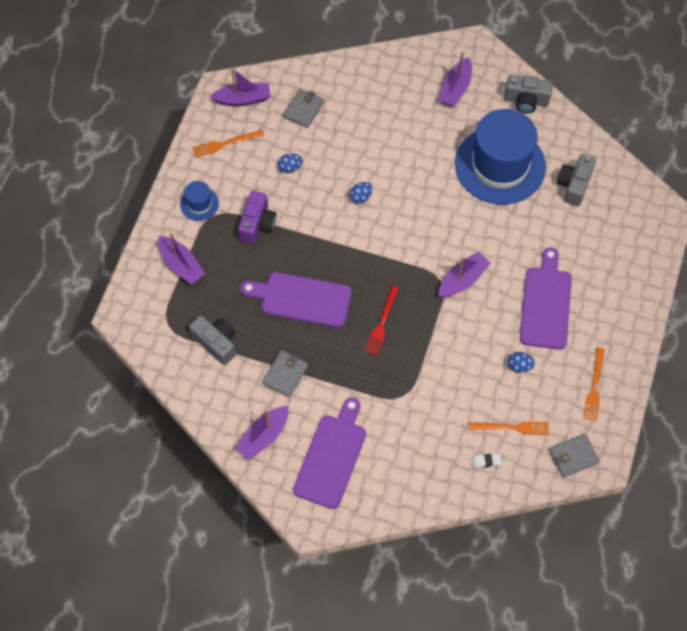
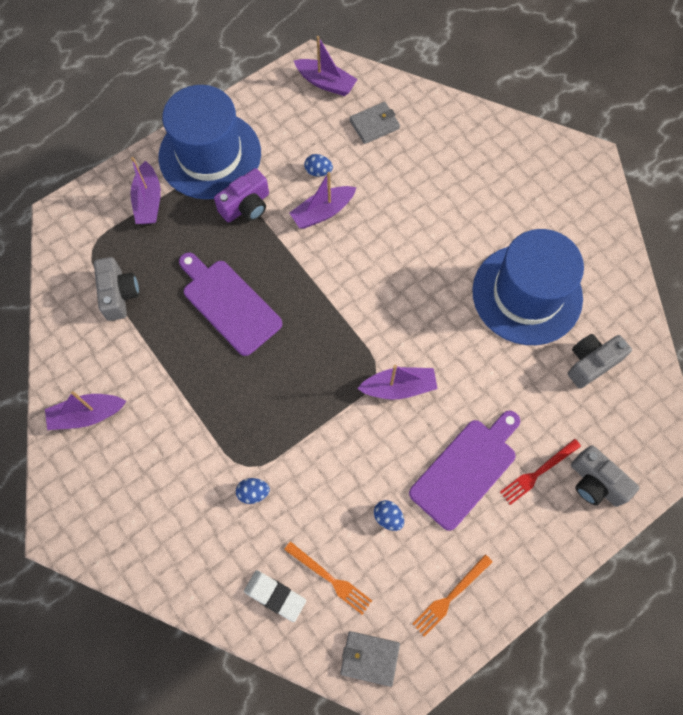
camera: 35 degrees right, 5 degrees up
blue hat [180,181,219,221] -> blue hat [158,85,261,199], size x2.37
orange fork [192,130,264,157] -> none
grey wallet [262,350,308,397] -> none
purple cutting board [293,397,366,509] -> none
blue egg [349,182,373,204] -> blue egg moved to [236,478,270,504]
red fork [365,286,399,355] -> red fork moved to [500,439,581,505]
purple boat [439,51,472,107] -> purple boat moved to [289,172,357,229]
white eraser [471,453,501,468] -> white eraser [244,570,306,622], size x1.68
grey camera [504,75,553,114] -> grey camera moved to [571,445,639,507]

